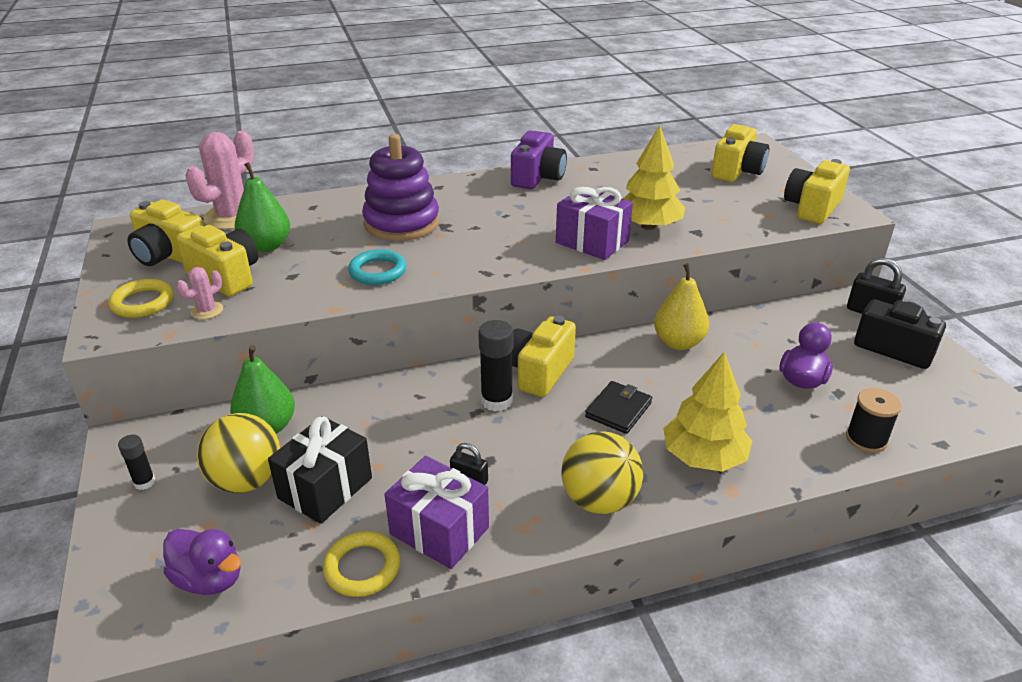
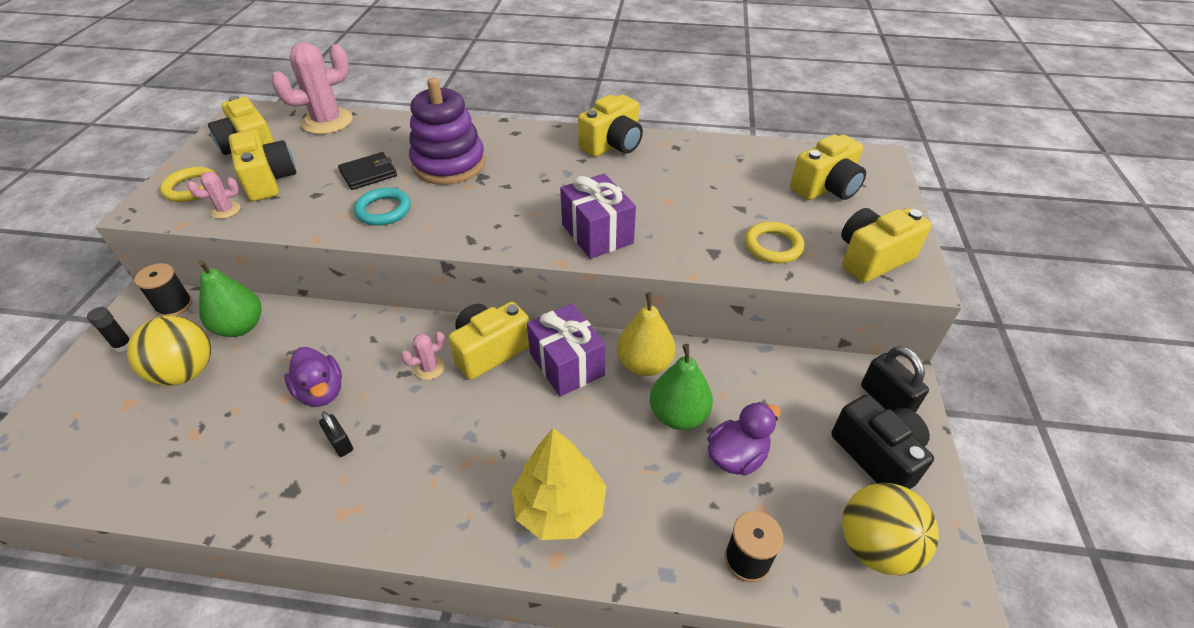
camera: 25 degrees right, 10 degrees up
purple duck [163,529,241,595] -> purple duck moved to [284,347,342,407]
green pear [235,162,290,252] -> green pear moved to [650,344,713,430]
black gift [268,416,372,524] -> none
yellow ring [323,531,400,597] -> yellow ring moved to [745,222,805,263]
purple gift [384,456,489,569] -> purple gift moved to [527,304,605,397]
black glue stick [478,320,513,412] -> pink cactus [401,332,445,380]
purple camera [511,130,567,189] -> yellow camera [578,94,643,157]
yellow ball [561,431,643,514] -> yellow ball moved to [842,483,939,575]
black wallet [585,381,652,434] -> black wallet moved to [338,152,397,190]
yellow tree [623,125,685,230] -> none
none -> black spool [134,263,193,316]

